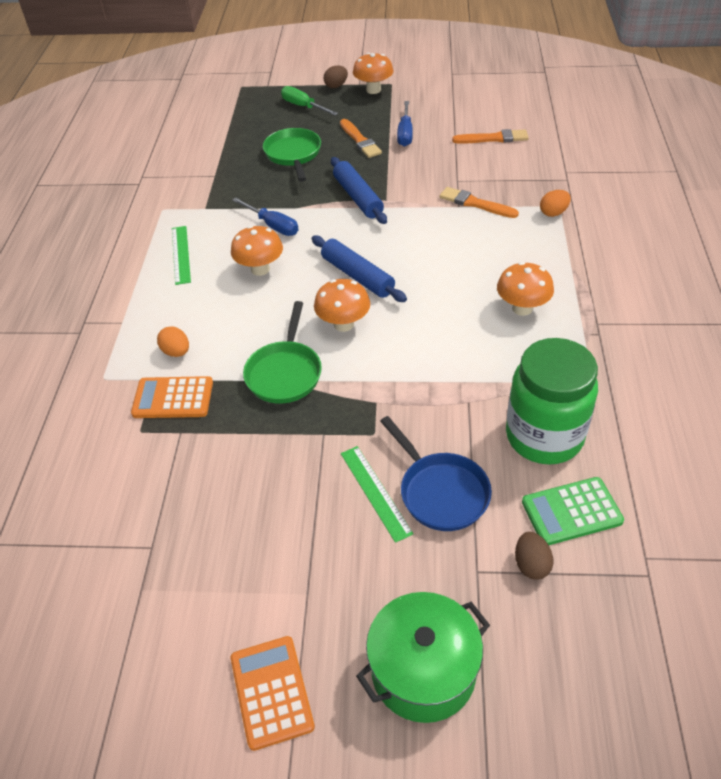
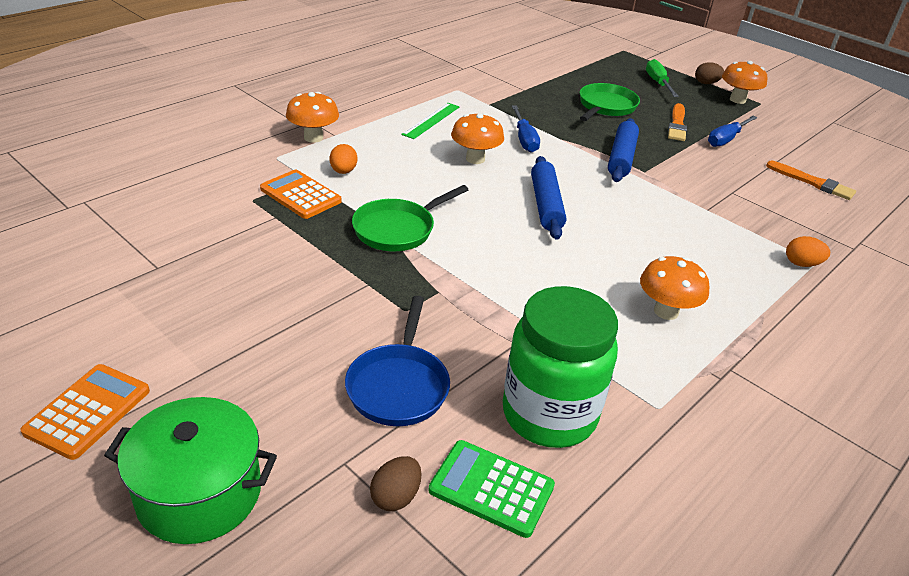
camera: 35 degrees right, 10 degrees down
orange mushroom [314,279,370,332] -> orange mushroom moved to [286,92,339,143]
green ruler [341,446,413,543] -> none
orange brush [440,187,519,218] -> none

